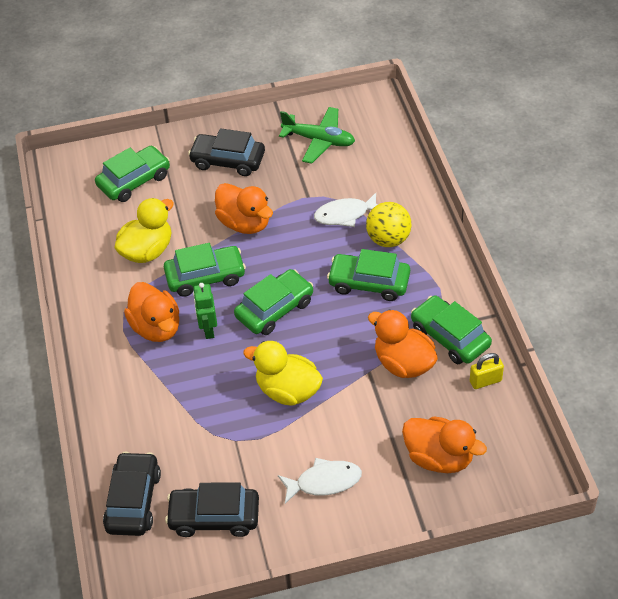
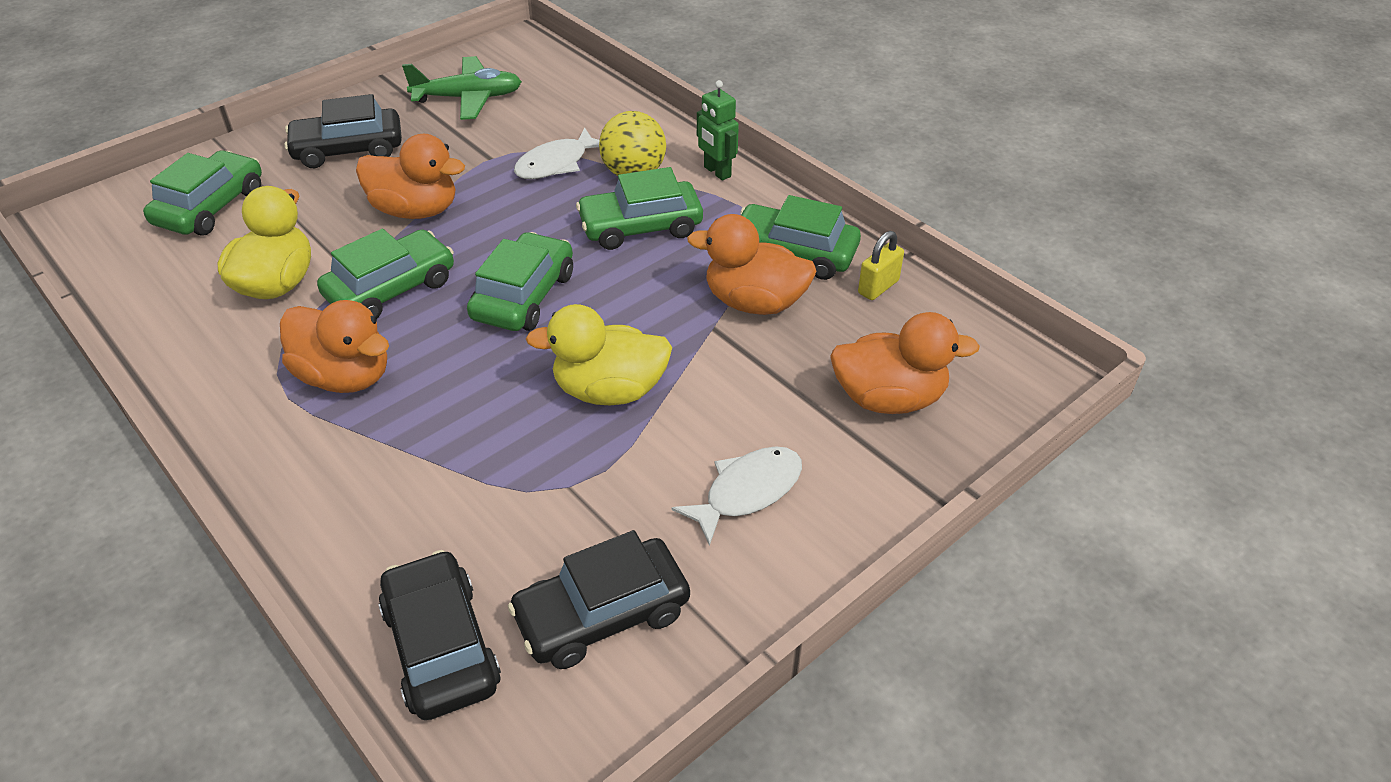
camera: 30 degrees left, 5 degrees down
green robot [193,283,217,339] -> green robot moved to [697,80,739,181]

